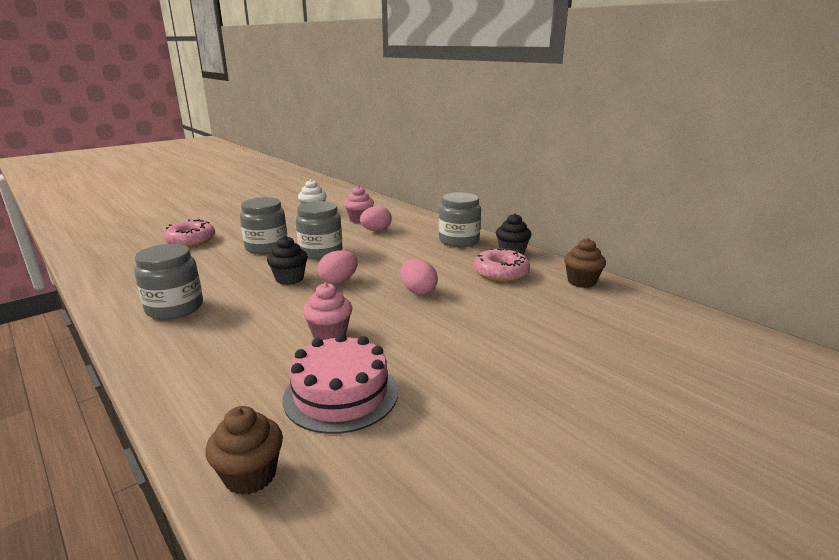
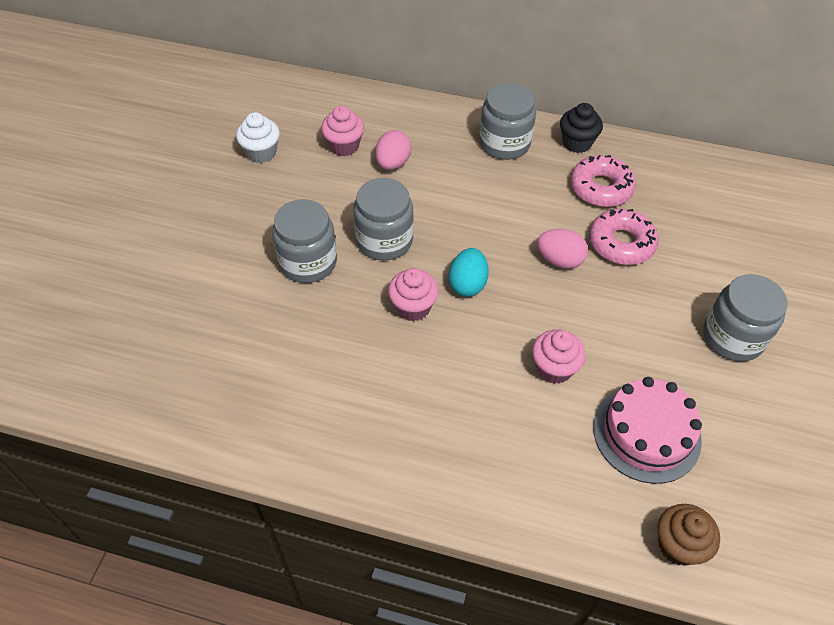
camera: 35 degrees left, 30 degrees up
grey jar [134,244,203,320] -> grey jar moved to [703,274,788,362]
pink donut [163,219,215,247] -> pink donut moved to [589,209,659,265]
black cupcake [267,236,308,285] -> pink cupcake [388,268,439,321]
pink egg [318,250,358,284] -> turquoise egg [449,248,488,297]
brown cupcake [564,238,606,288] -> none

